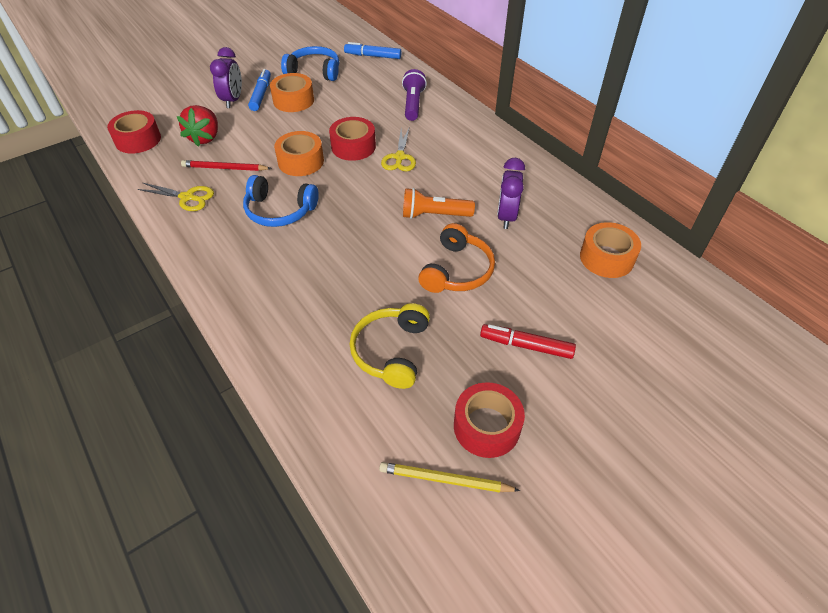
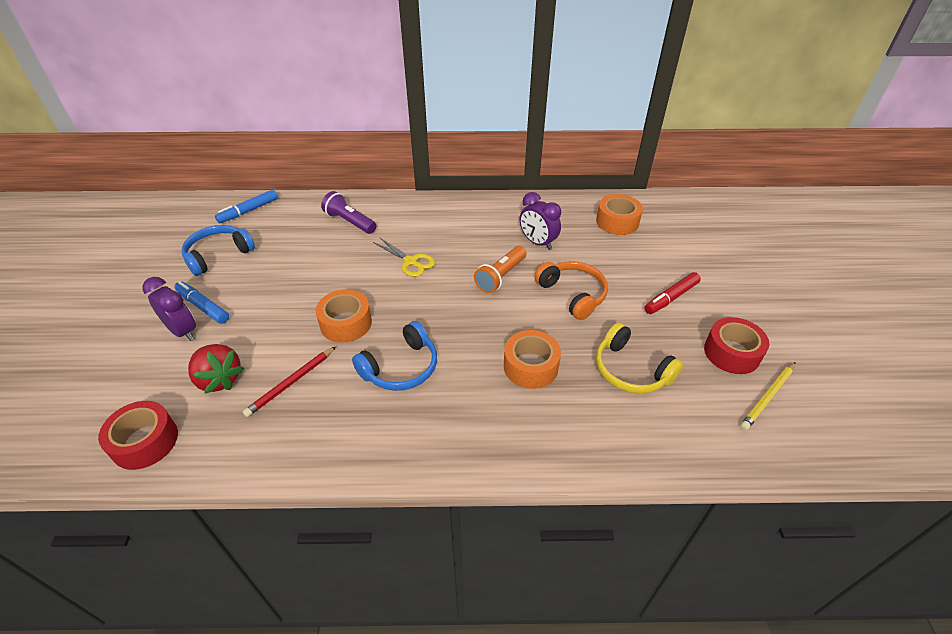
camera: 55 degrees left, 5 degrees down
yellow scissors [138,183,214,211] -> none
orange tape [270,73,314,112] -> orange tape moved to [504,330,561,389]
red tape [329,117,376,161] -> none

